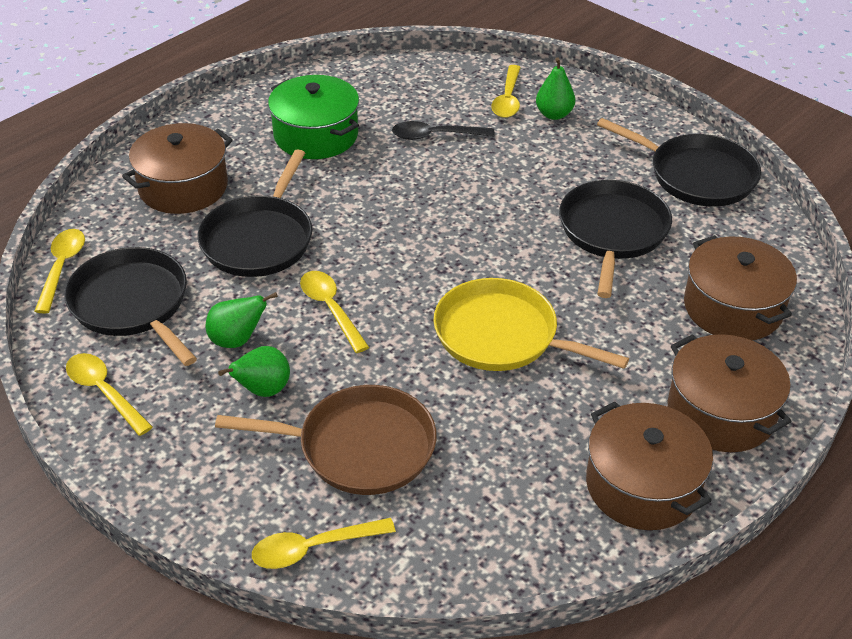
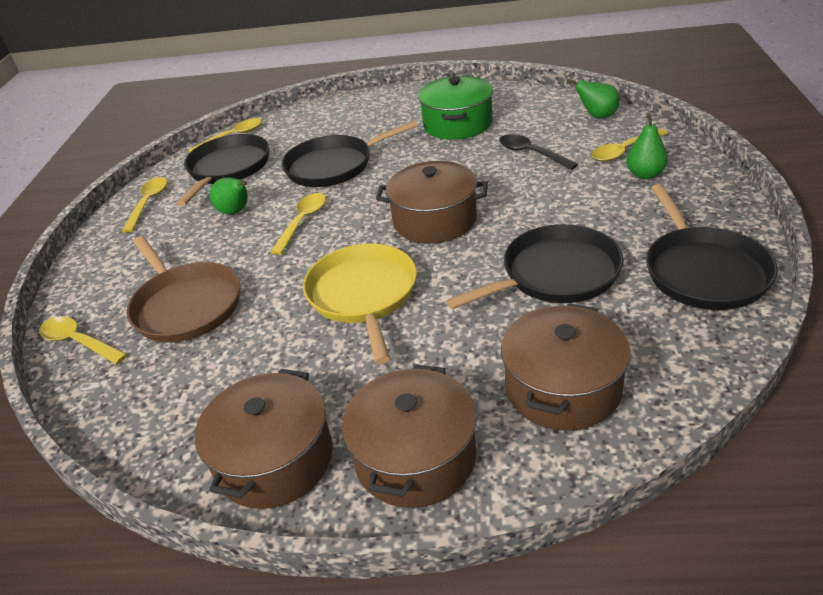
camera: 55 degrees right, 5 degrees down
brown pot [122,123,233,214] -> brown pot moved to [376,161,488,243]
green pear [218,346,290,397] -> green pear moved to [567,79,620,118]

